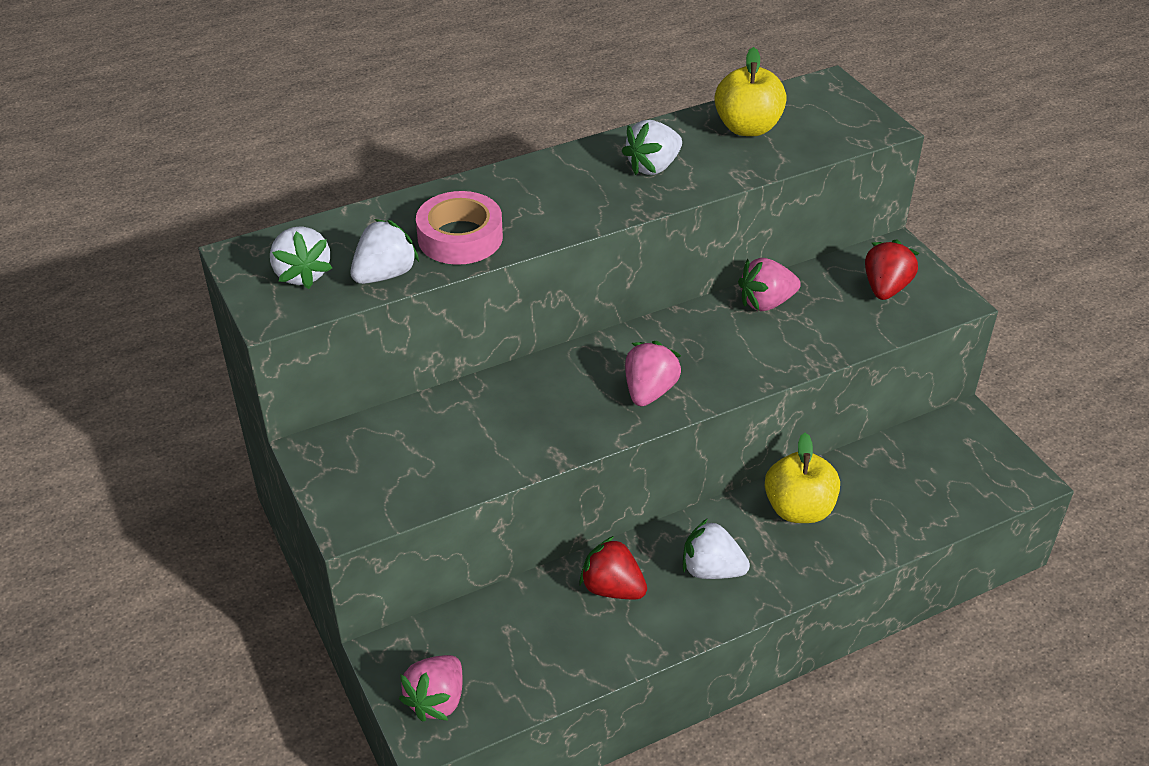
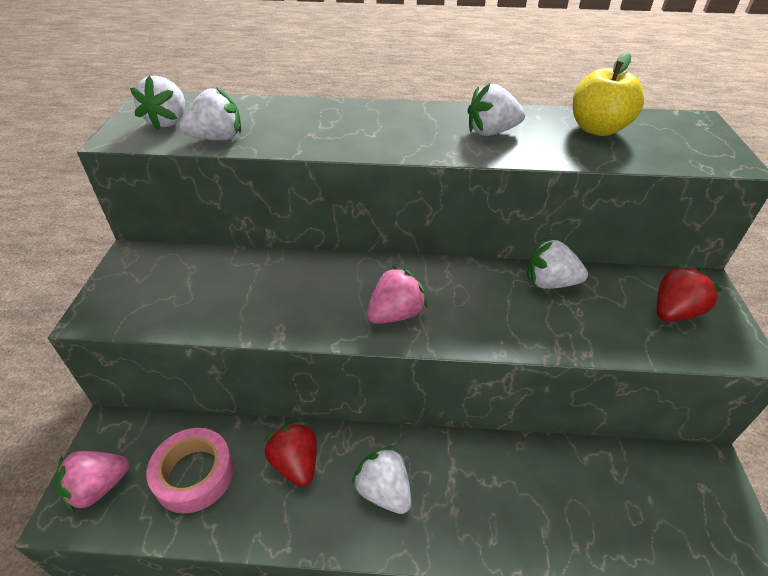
camera: 30 degrees right, 0 degrees up
pink tape [416,191,503,265] -> pink tape moved to [147,428,234,514]
pink strawberry [738,258,801,311] -> white strawberry [527,238,588,289]
yellow apple [765,433,840,523] -> none

